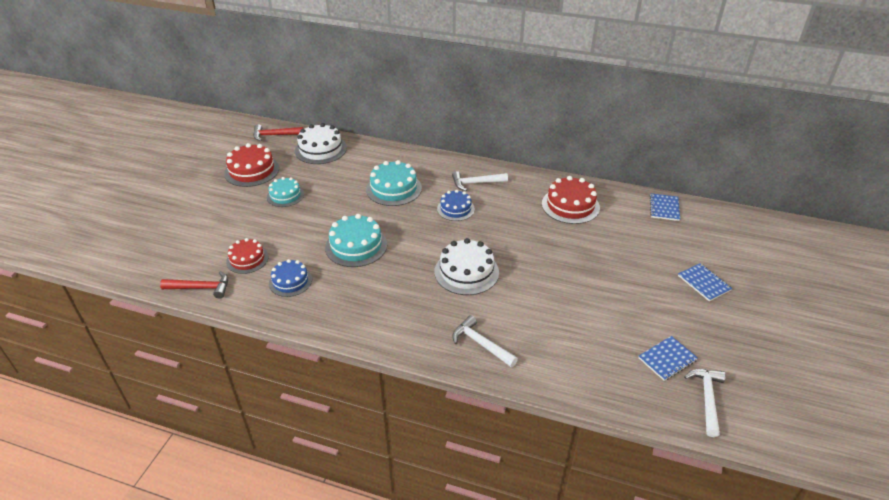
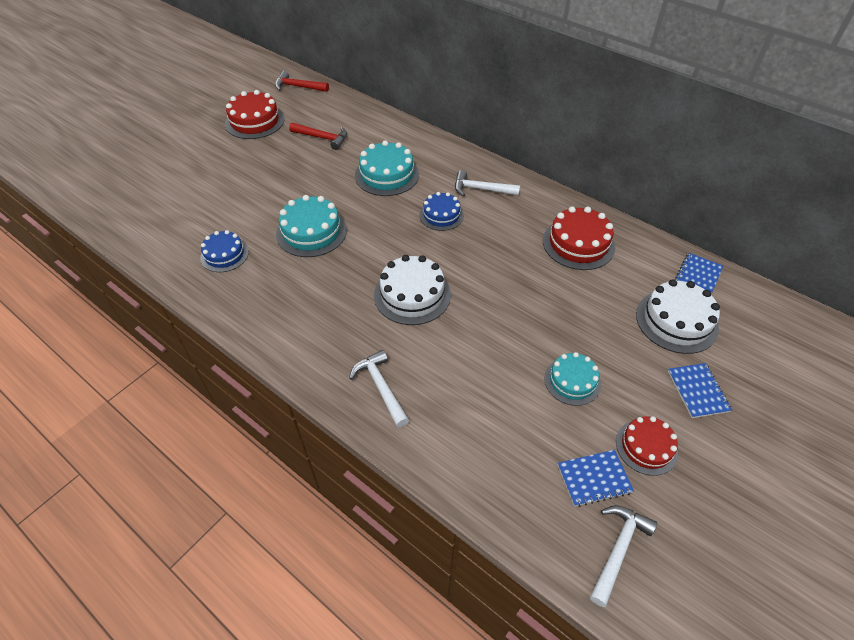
camera: 20 degrees right, 10 degrees up
red hammer [160,271,228,299] -> red hammer moved to [289,123,347,150]
red cake [226,238,268,274] -> red cake moved to [616,416,678,476]
turquoise cake [267,177,304,207] -> turquoise cake moved to [544,352,601,406]
white cake [295,123,347,164] -> white cake moved to [636,279,720,354]

